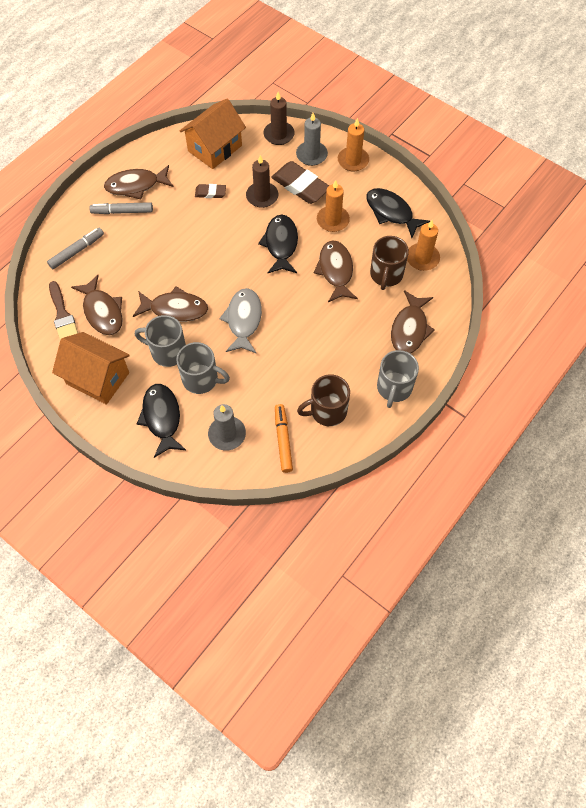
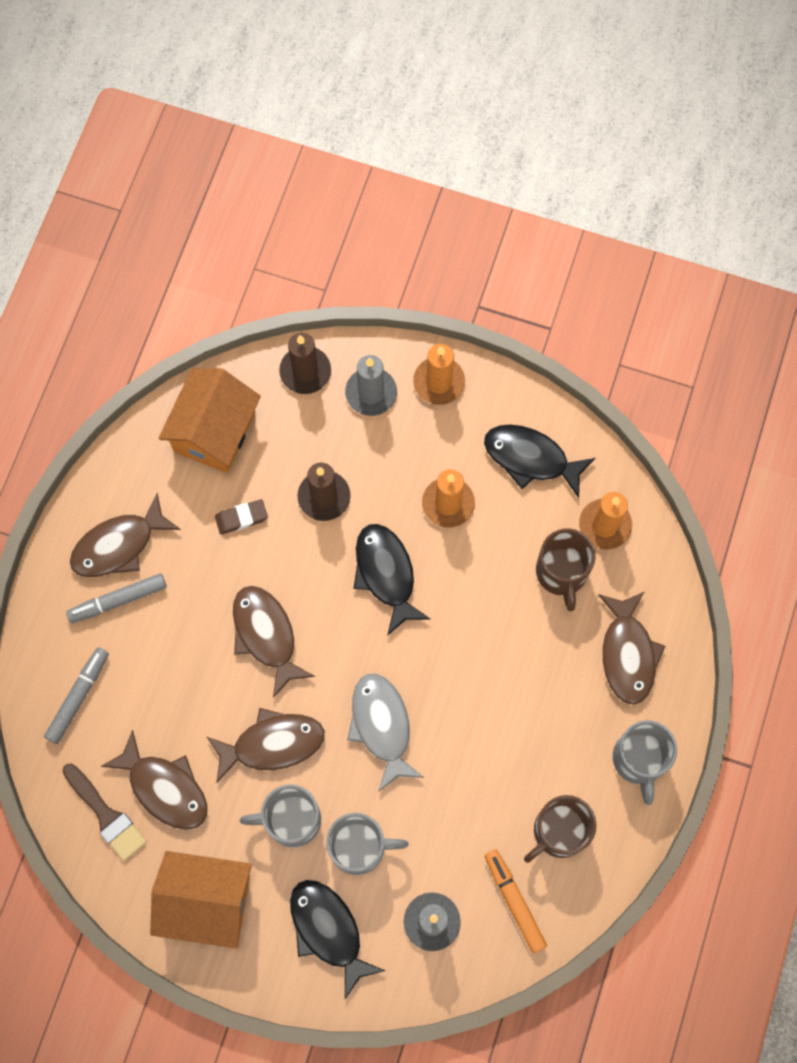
camera: 20 degrees left, 10 degrees up
brown eraser [271,161,329,204] -> none
brown fish [314,240,358,302] -> brown fish moved to [233,586,315,698]

